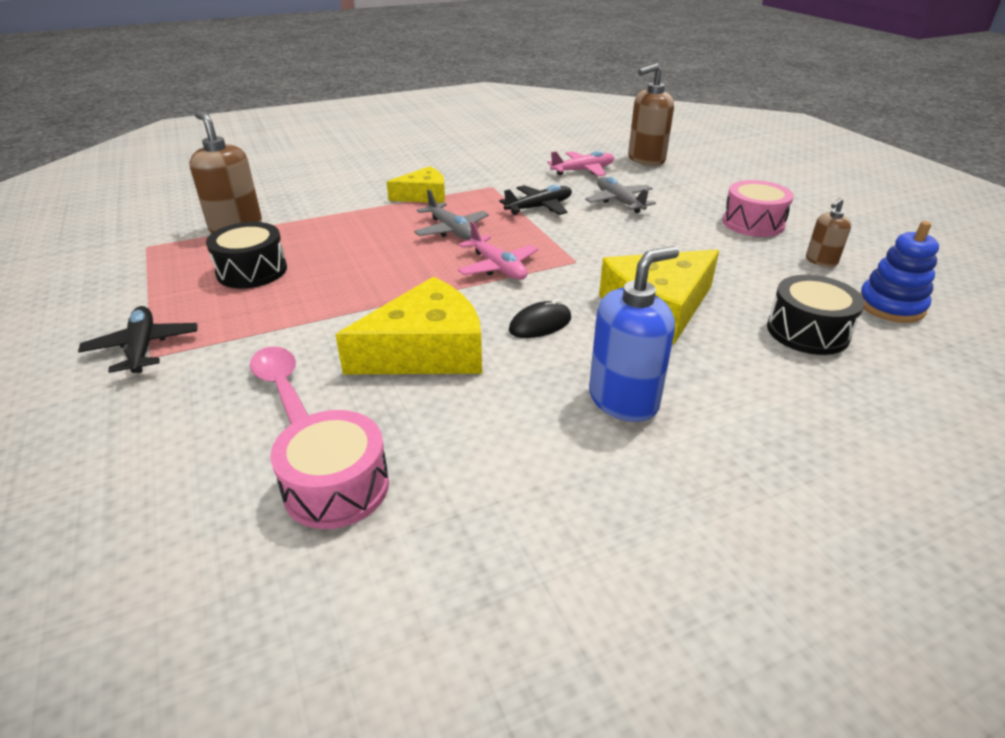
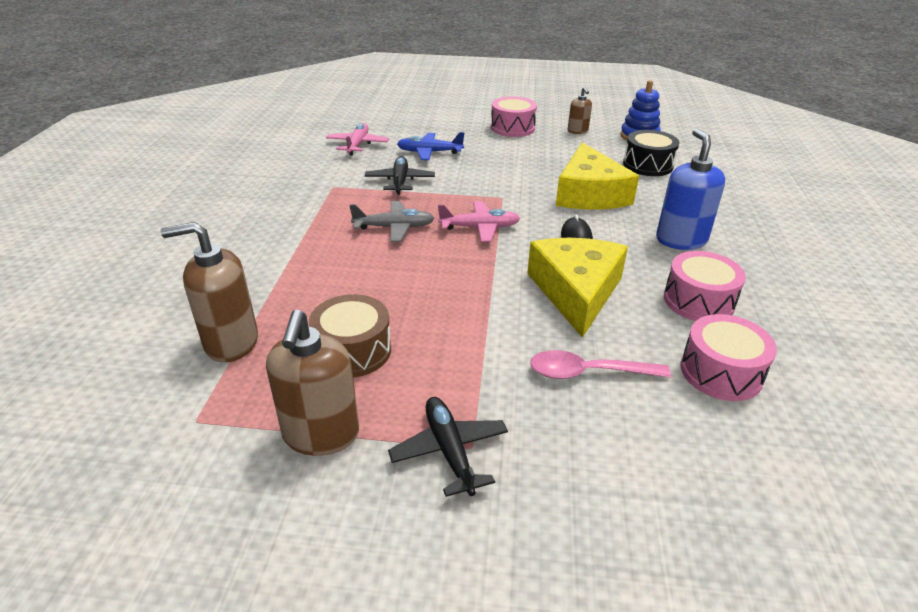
camera: 60 degrees left, 0 degrees up
black plane [78,306,197,373] -> black plane turned 60 degrees clockwise [388,397,508,497]
black drum [206,222,287,288] -> brown drum [309,294,391,377]
yellow cheese [387,166,445,203] -> none
grey plane [585,177,656,213] -> blue plane [397,132,464,160]
brown soap dispenser [628,63,674,166] -> brown soap dispenser moved to [266,310,359,456]
none -> pink drum [664,251,746,321]

